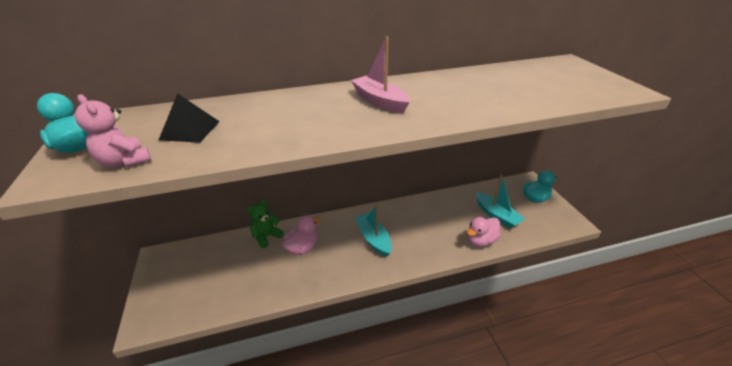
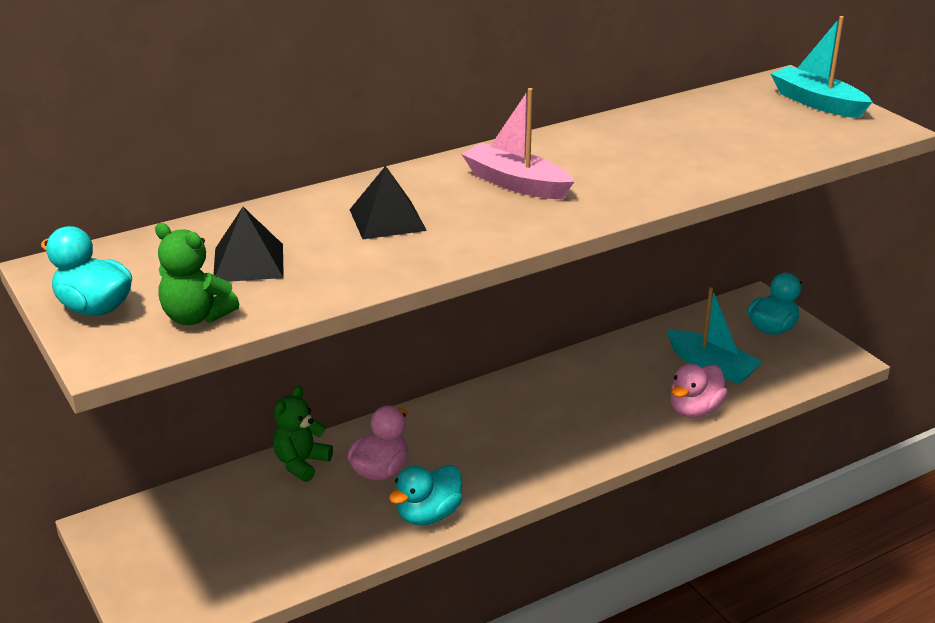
camera: 15 degrees left, 5 degrees down
pink teddy bear [75,94,151,167] -> green teddy bear [155,223,239,325]
turquoise boat [355,204,392,257] -> turquoise boat moved to [771,16,872,118]
none -> black pyramid [350,166,427,239]
none -> turquoise duck [389,465,462,526]

